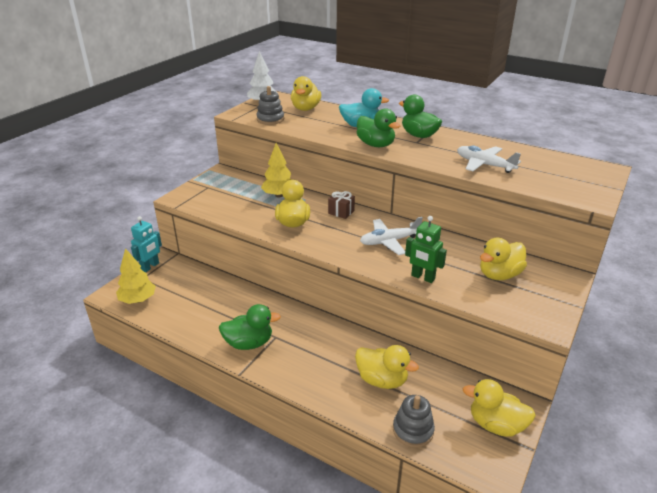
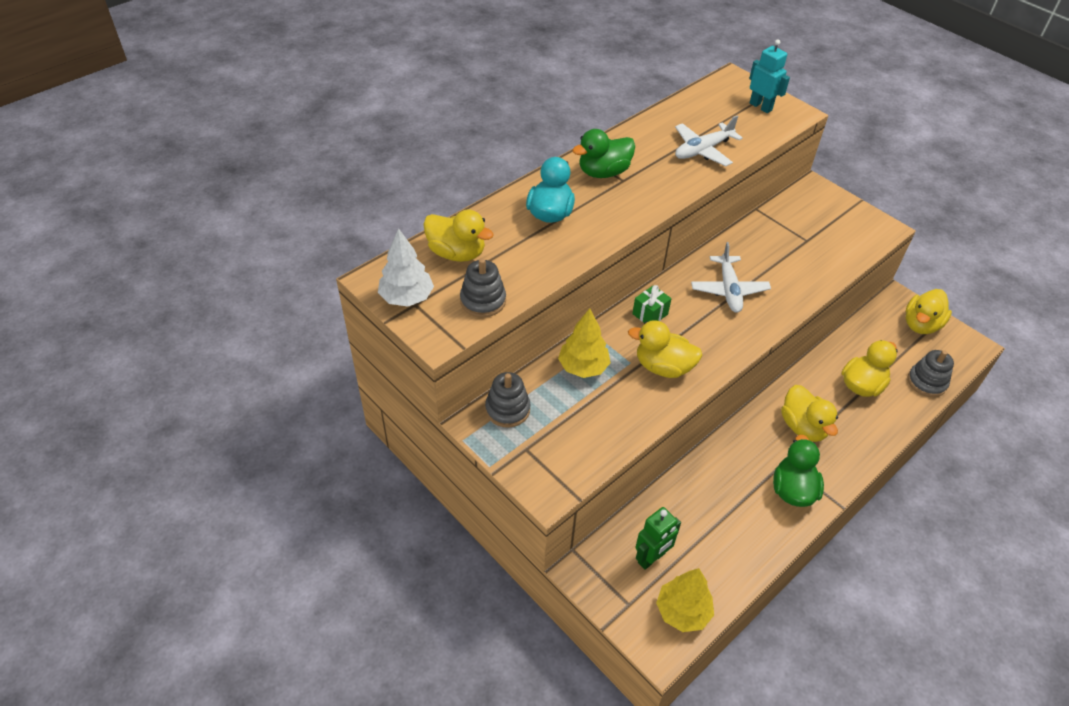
camera: 75 degrees left, 15 degrees up
turquoise robot [131,216,162,272] -> turquoise robot moved to [749,39,790,113]
brown gift [328,191,355,219] -> green gift [632,285,672,323]
green duck [357,108,400,147] -> none
green robot [405,216,447,283] -> green robot moved to [635,507,681,570]
yellow duck [480,237,527,280] -> yellow duck moved to [781,385,838,442]
none -> grey stacking toy [485,372,531,428]

